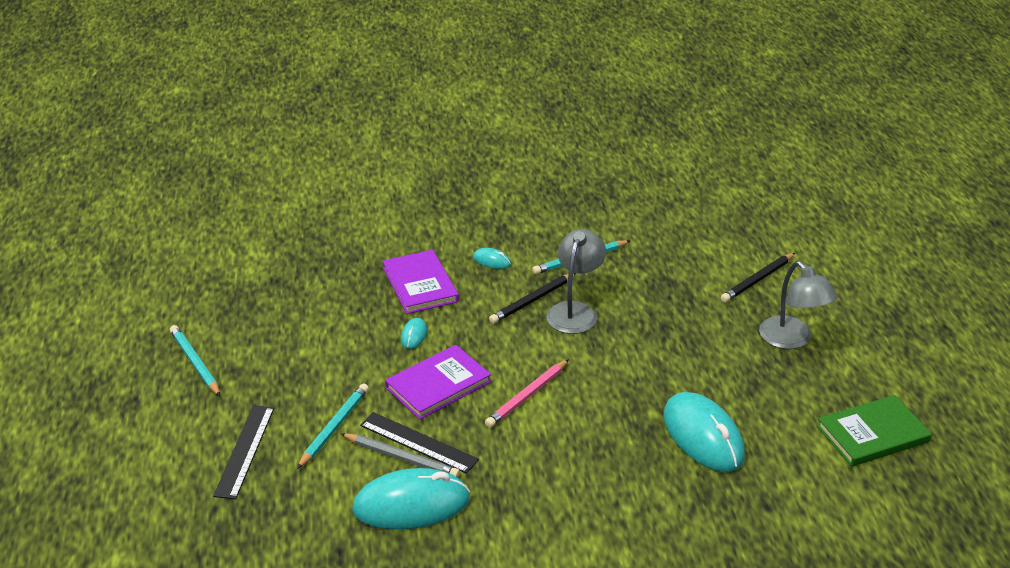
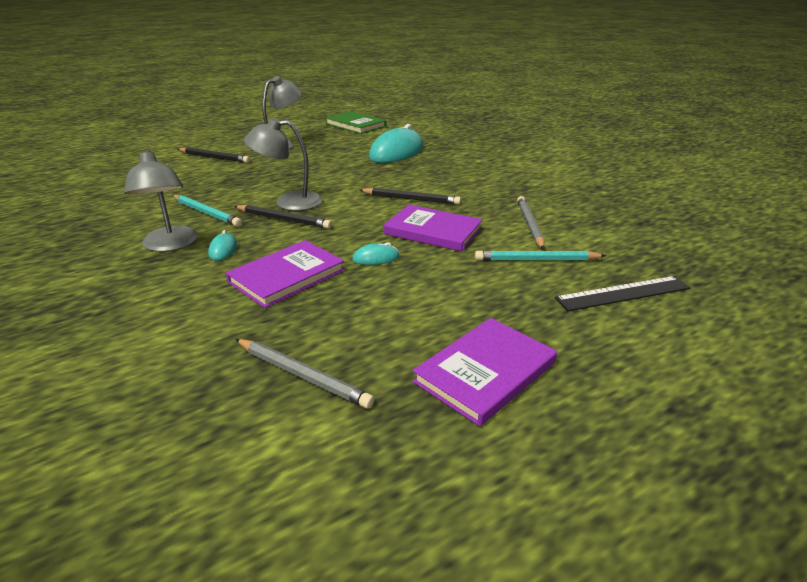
camera: 115 degrees left, 5 degrees down
turquoise pencil [170,325,221,397] -> none
turquoise mouse [352,468,470,529] -> none
black ruler [360,412,479,474] -> none
pink pencil [485,359,569,428] -> black pencil [359,188,461,205]
none -> grey lamp [124,149,198,252]
none -> grey pencil [235,339,374,409]
none -> purple book [413,318,557,426]

